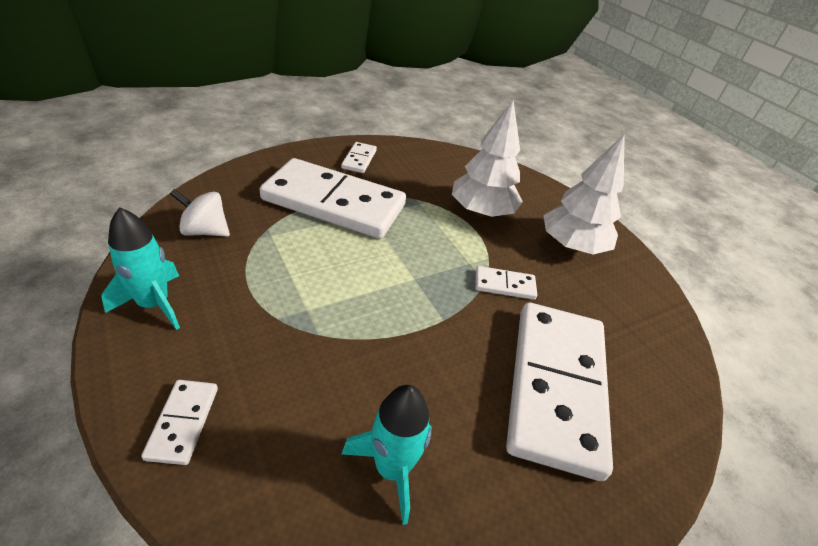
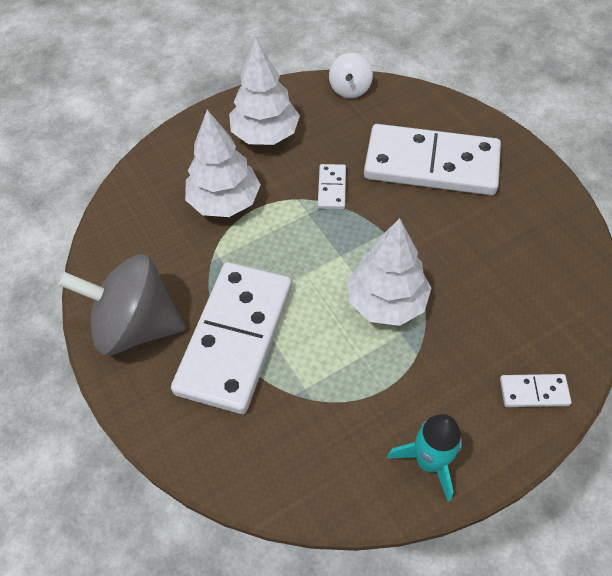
camera: 85 degrees left, 15 degrees up
white spinning top [170,189,230,237] -> white spinning top moved to [329,53,373,98]
white domino [341,142,377,173] -> grey spinning top [59,254,186,355]
turquoise rocket [342,385,432,525] -> none
none -> white tree [348,218,431,326]

